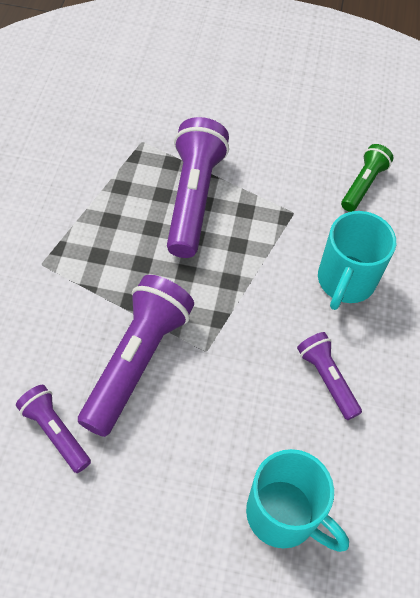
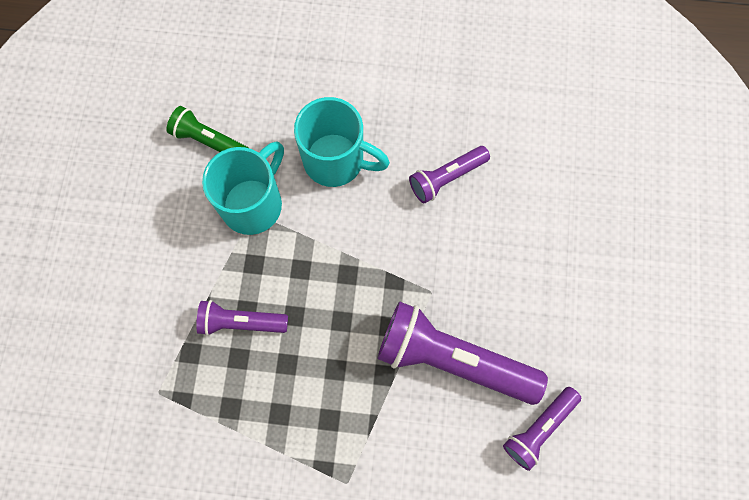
camera: 90 degrees left, 15 degrees up
purple flashlight [167,117,229,258] -> purple flashlight [196,300,288,336], size x0.55
turquoise mug [246,449,349,552] -> turquoise mug moved to [202,141,284,235]

